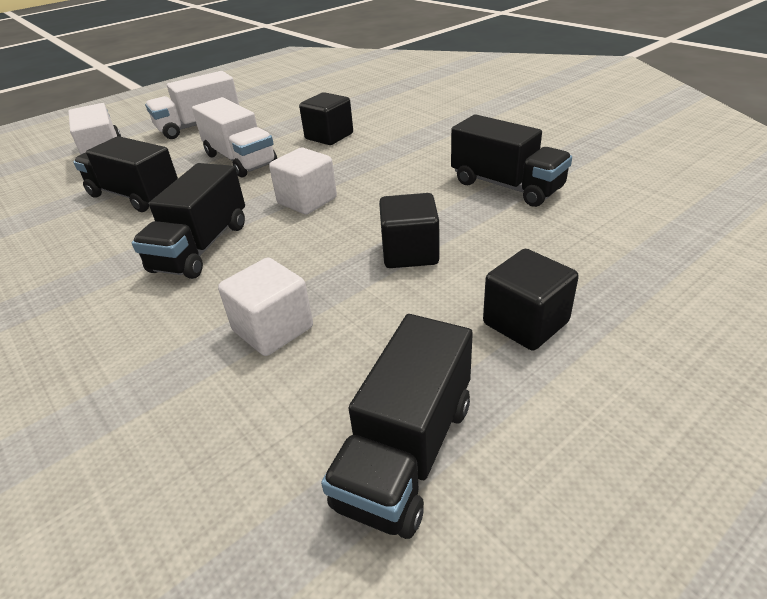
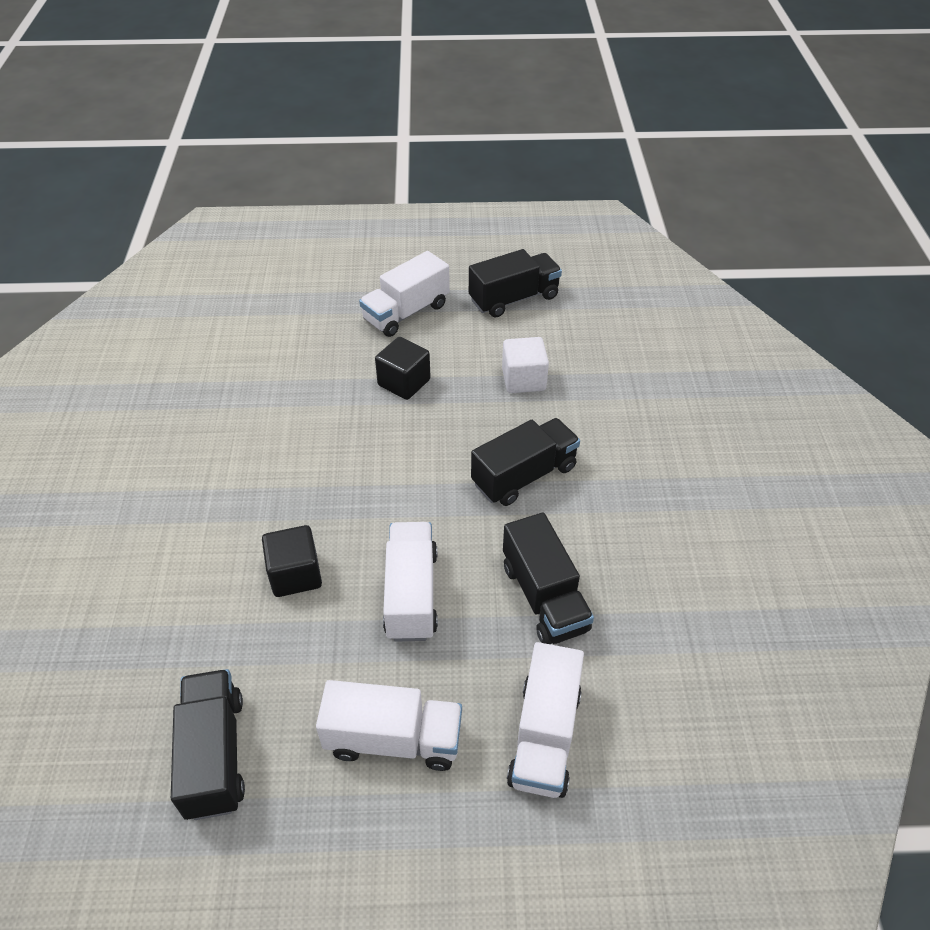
camera: 145 degrees left, 10 degrees up
white cube [269,147,337,214] -> none
black truck [451,114,572,207] -> black truck moved to [171,669,245,820]
black cube [483,249,579,351] -> white truck [359,251,450,337]

